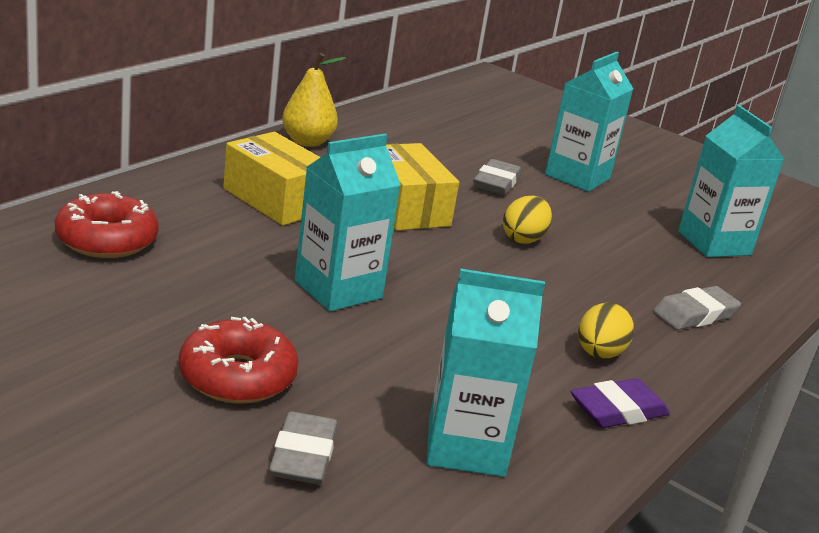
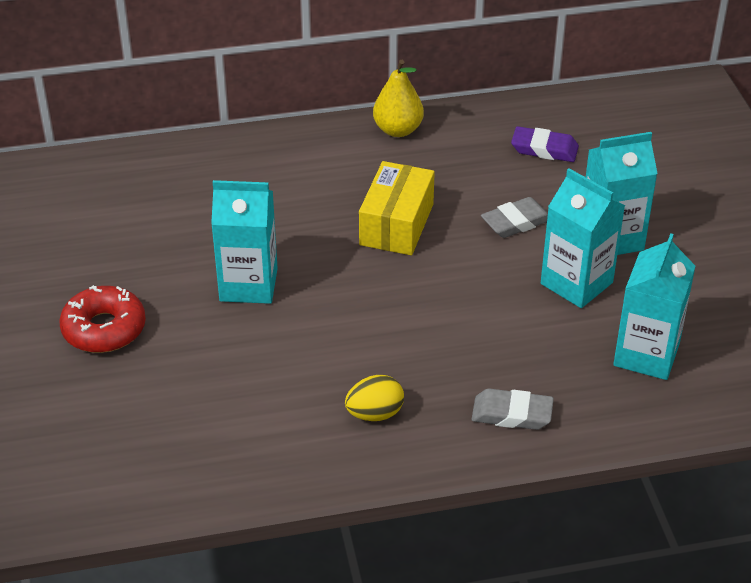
camera: 45 degrees right, 15 degrees up
red donut [55,191,159,258] -> none
yellow box [223,132,320,225] -> none
grey eraser [269,411,337,484] -> none
turquoise carton [427,268,545,477] -> turquoise carton moved to [541,168,625,308]
yellow egg [503,196,552,244] -> none
purple eraser [571,378,670,428] -> purple eraser moved to [511,126,579,162]

